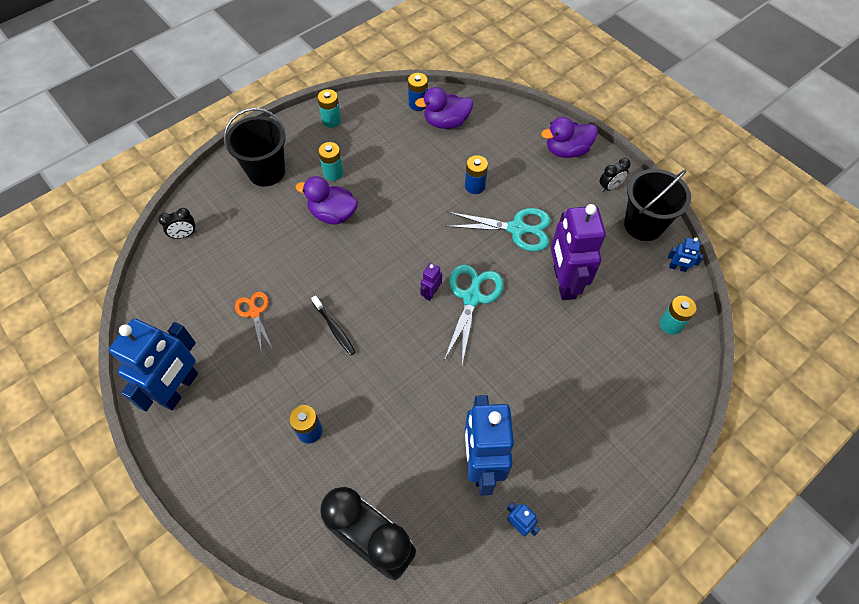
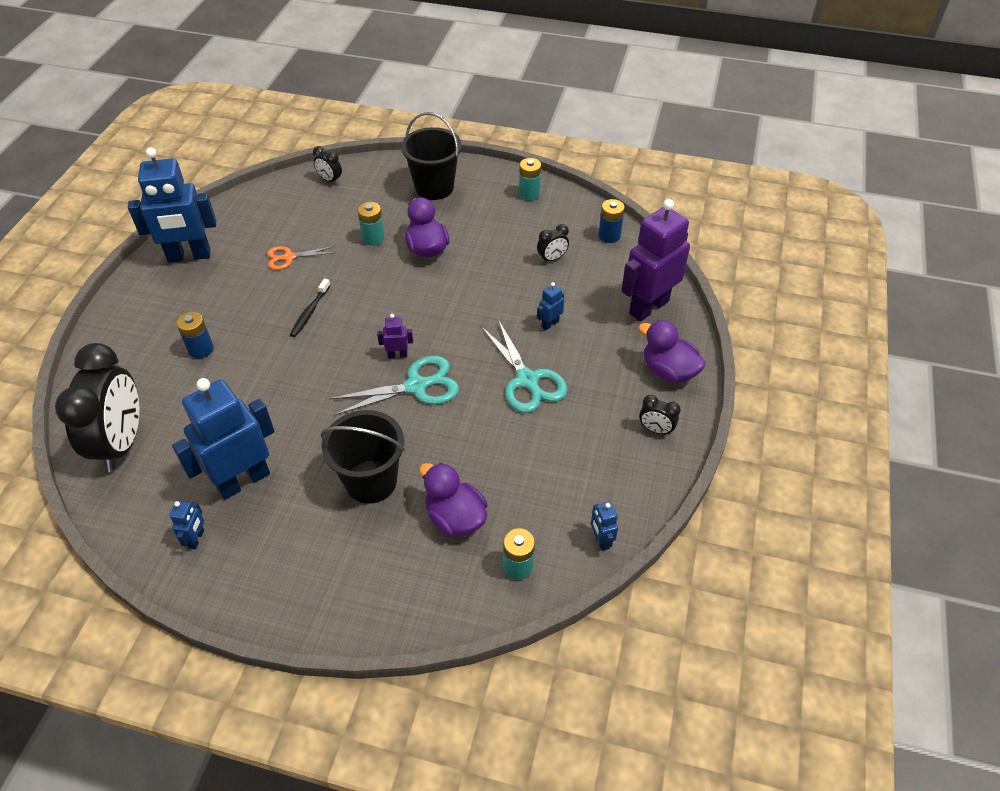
camera: 55 degrees right, 10 degrees down
orange scissors [235,292,272,353] -> orange scissors turned 135 degrees counterclockwise [267,246,336,270]
turquoise battery [318,142,344,181] -> turquoise battery moved to [358,202,385,246]
purple duck [415,87,473,129] -> purple duck moved to [419,463,487,536]
blue battery [465,155,488,194] -> blue robot [537,282,564,330]
purple robot [551,204,606,300] -> purple robot moved to [621,199,690,321]
black bucket [624,169,691,241] -> black bucket moved to [321,410,405,504]
none -> black clock [537,224,569,263]

